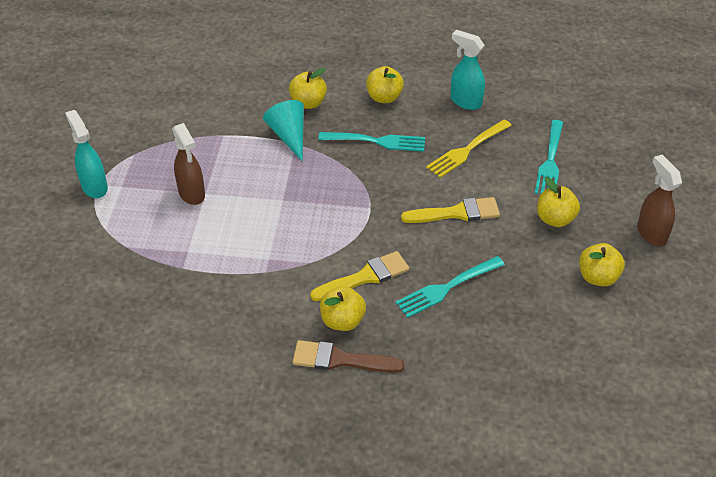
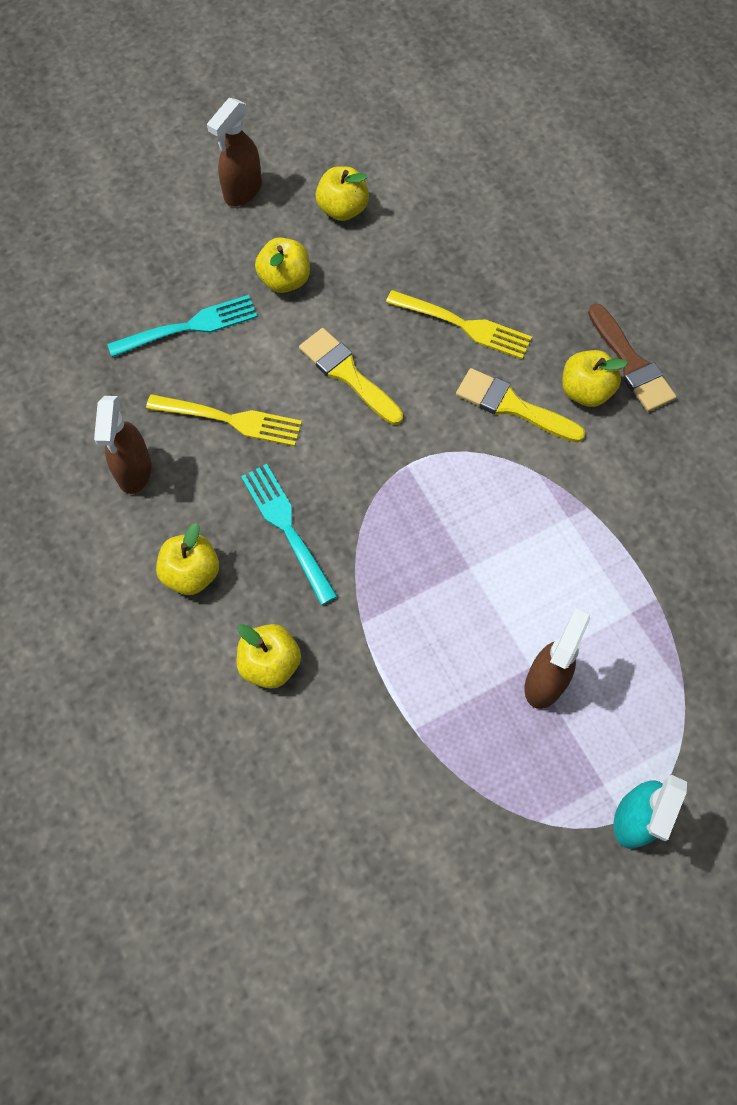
camera: 125 degrees left, 20 degrees up
turquoise cone [263,100,304,161] -> none
turquoise fork [395,256,505,318] -> yellow fork [386,290,532,359]
turquoise spray bottle [450,30,485,110] -> brown spray bottle [94,396,152,494]

